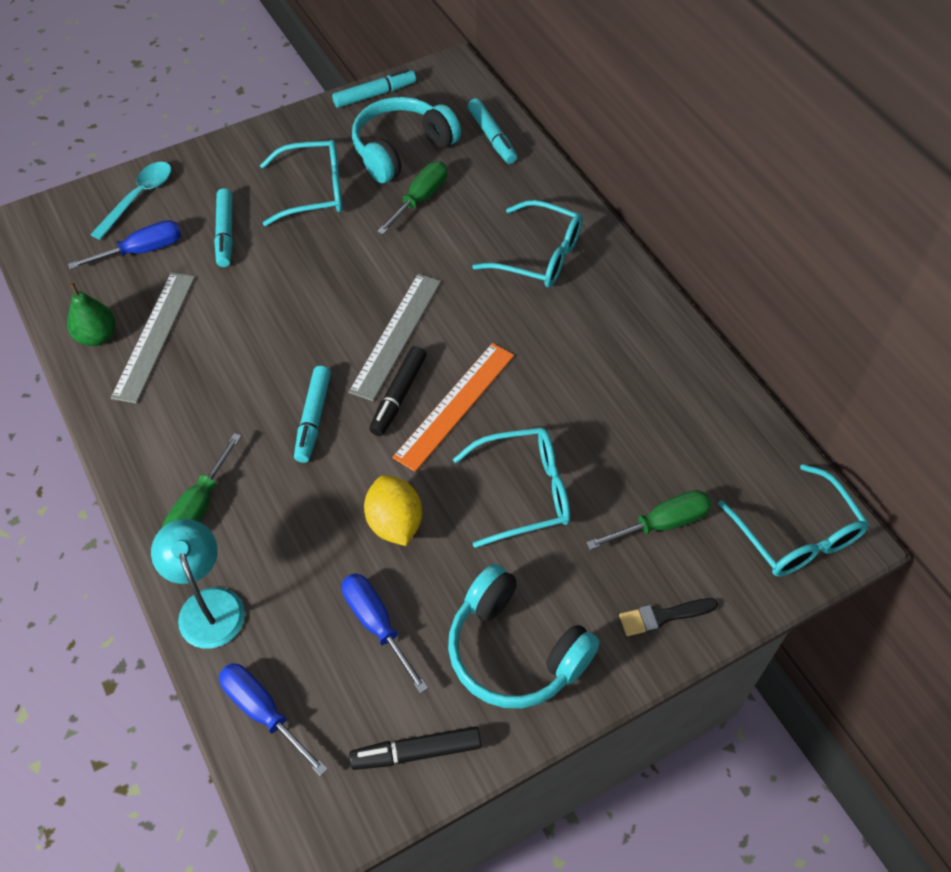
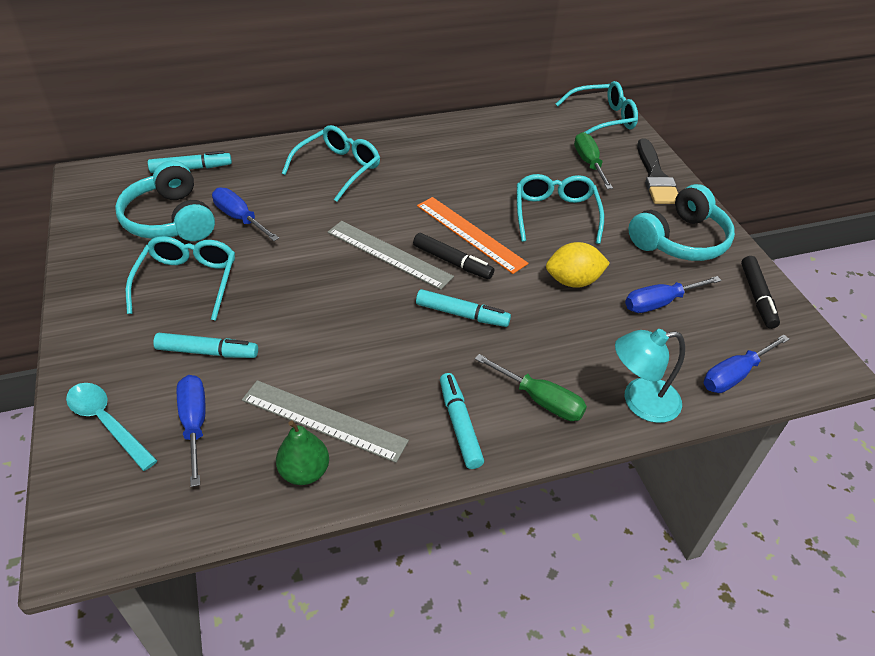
camera: 80 degrees left, 10 degrees down
turquoise marker [332,69,416,108] -> turquoise marker moved to [440,373,484,469]
green screwdriver [377,161,447,235] -> blue screwdriver [212,187,279,241]
black brush [619,598,718,636] -> black brush [637,138,678,204], size x1.68

